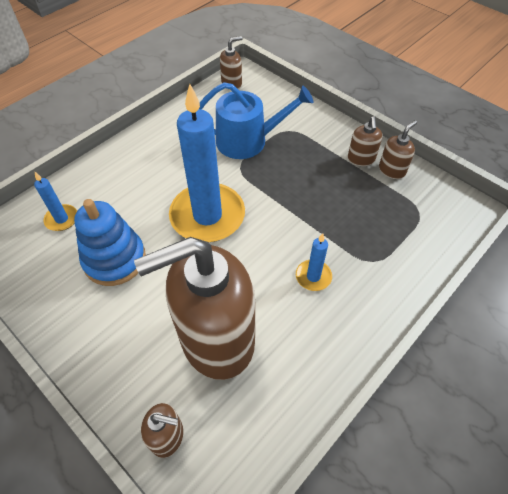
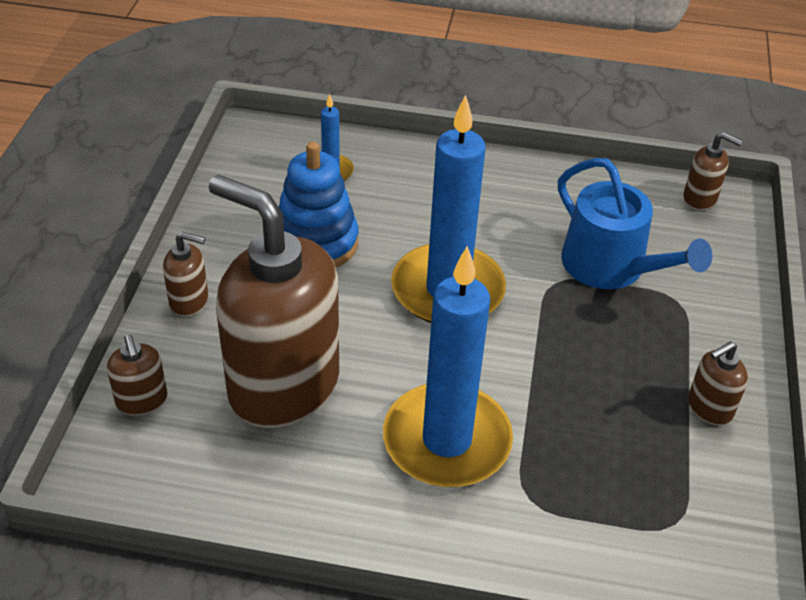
camera: 55 degrees right, 10 degrees down
blue candle [296,233,332,291] -> blue candle [383,246,513,487], size x2.26
brown soap dispenser [379,120,417,179] -> brown soap dispenser moved to [163,231,208,316]

